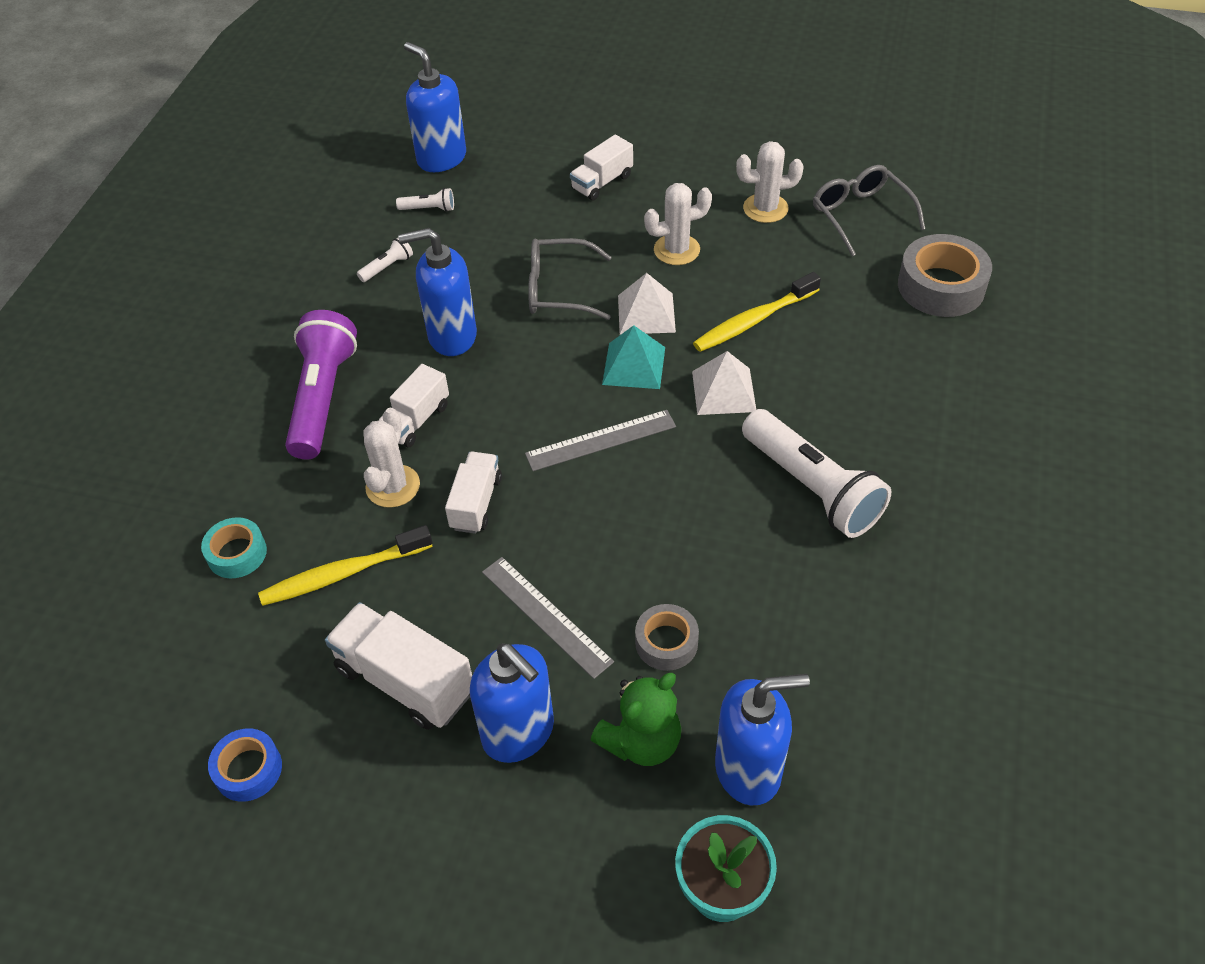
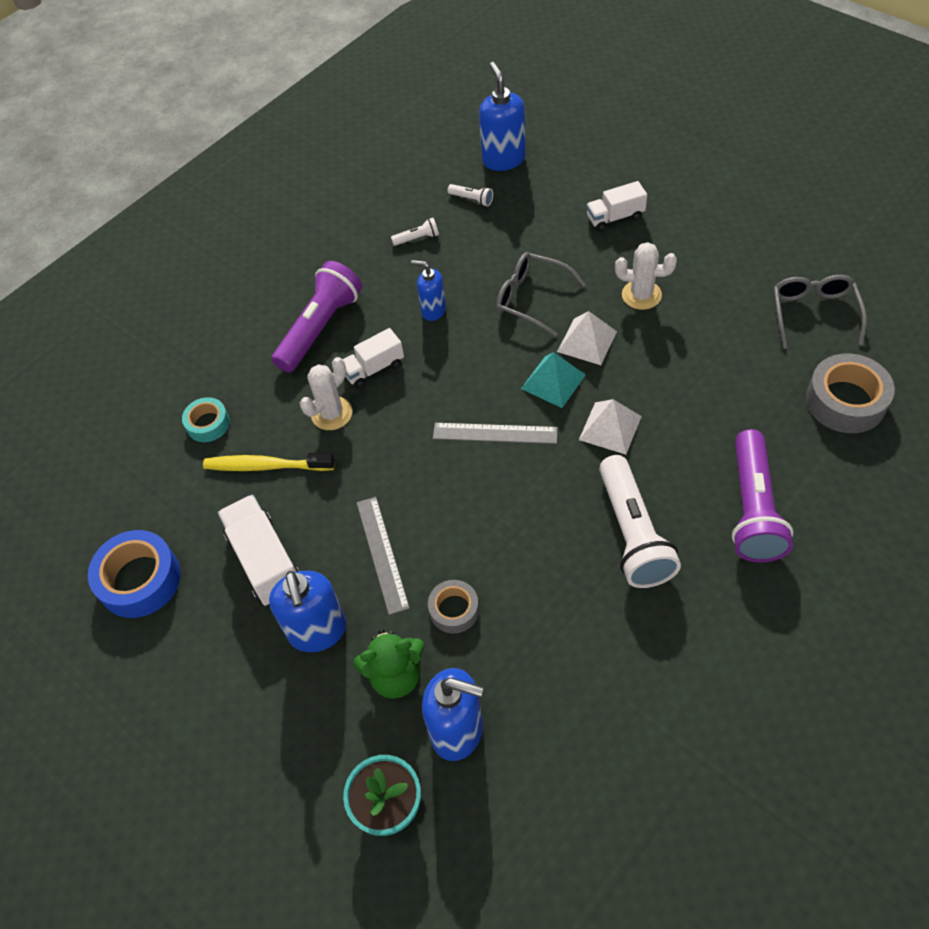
camera: 30 degrees right, 5 degrees up
blue tape [208,728,282,802] -> blue tape [88,530,181,618], size x1.71
blue soap dispenser [398,228,477,356] -> blue soap dispenser [411,260,446,321], size x0.62
white truck [445,452,502,534] -> none
yellow toothbrush [693,272,821,352] -> none
white cactus [736,141,804,223] -> none
none -> purple flashlight [732,429,793,562]

